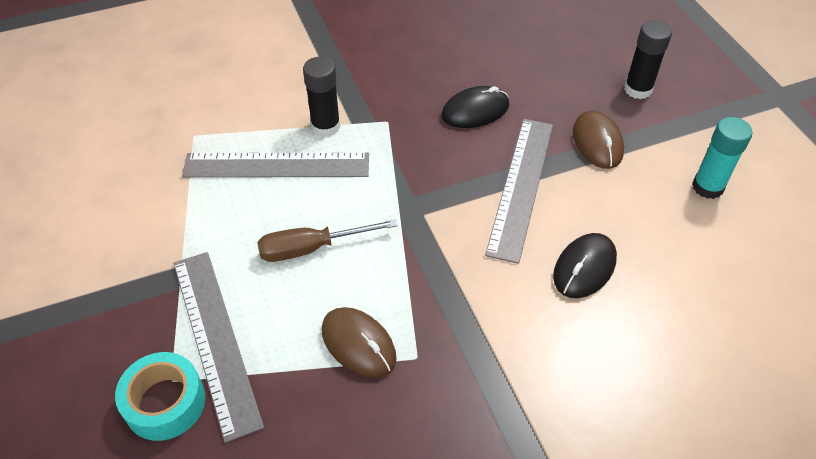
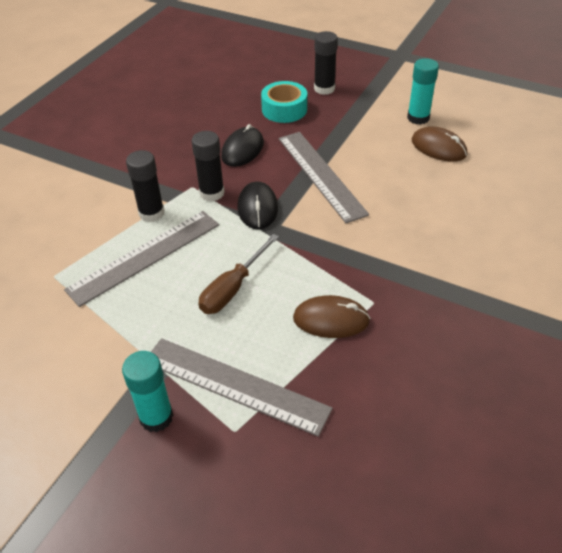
camera: 40 degrees left, 5 degrees down
turquoise tape [115,352,205,441] -> turquoise tape moved to [261,81,307,123]
black mouse [553,233,617,298] -> black mouse moved to [237,181,278,229]
brown mouse [573,110,624,169] -> brown mouse moved to [412,126,467,162]
none -> turquoise glue stick [122,351,173,432]
none -> black glue stick [192,131,224,201]

